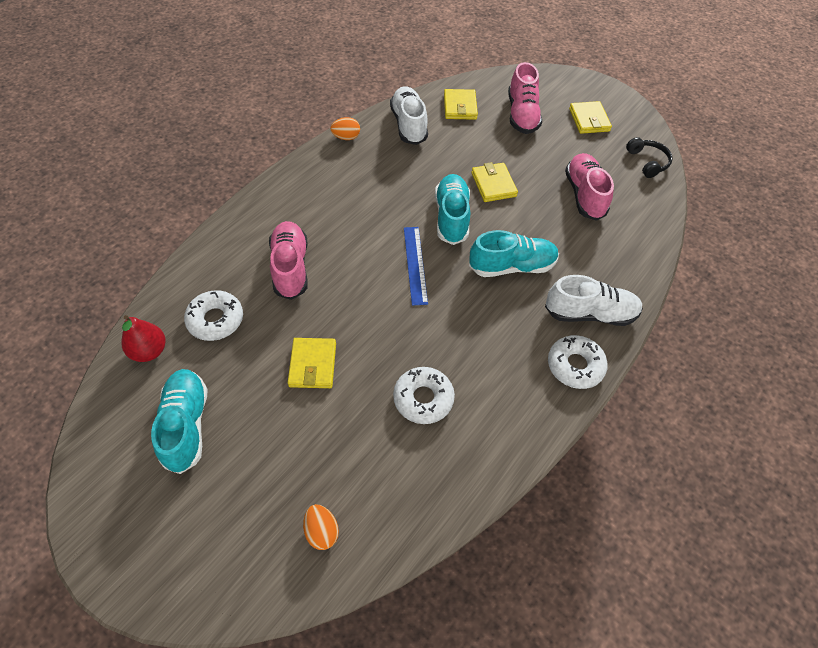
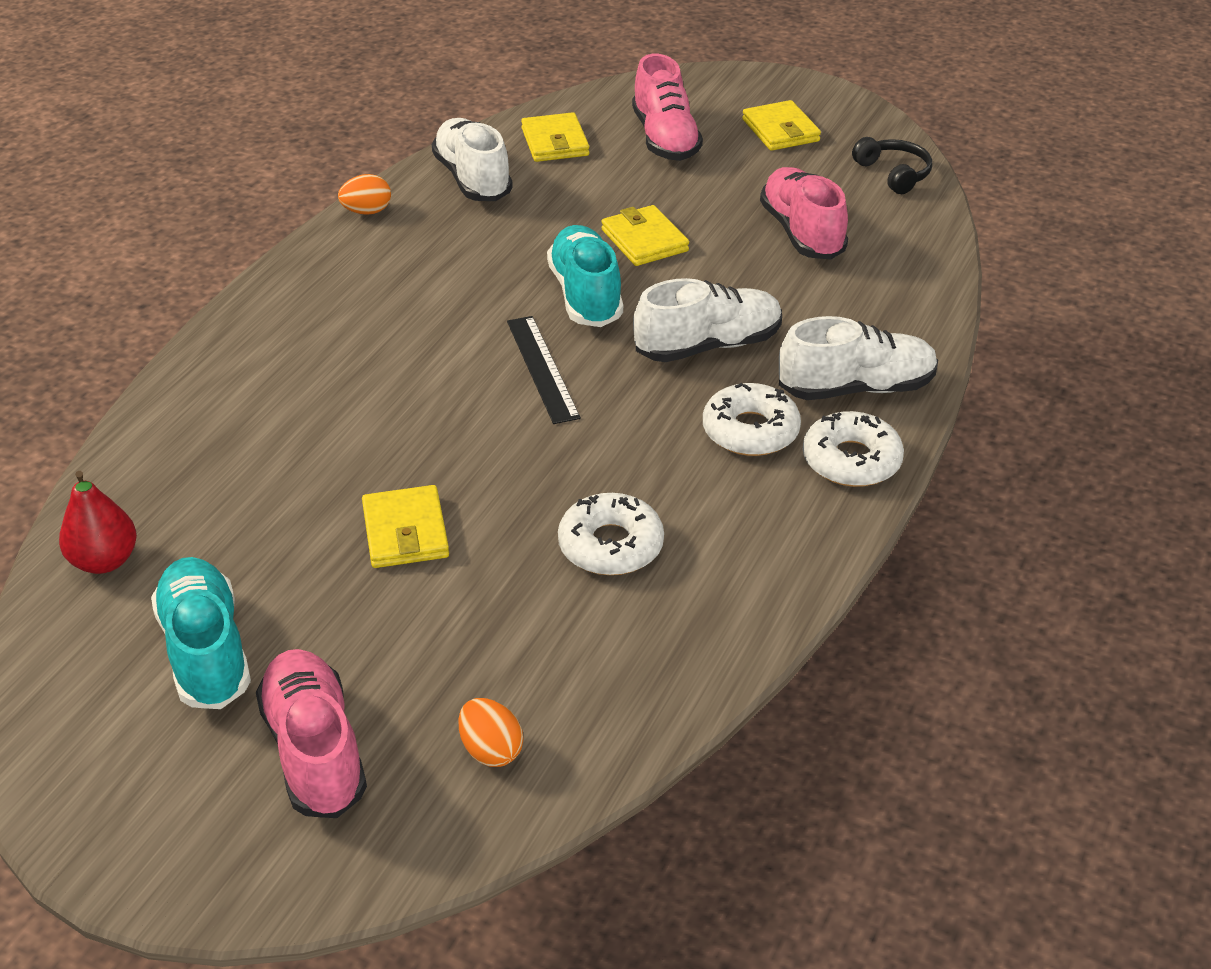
camera: 10 degrees left, 15 degrees down
white donut [184,290,243,341] -> white donut moved to [703,383,801,456]
pink shoe [269,221,308,300] -> pink shoe moved to [256,649,367,818]
blue ruler [404,227,428,306] -> black ruler [507,316,581,424]
turquoise shoe [469,230,559,277] -> white shoe [633,278,782,362]

